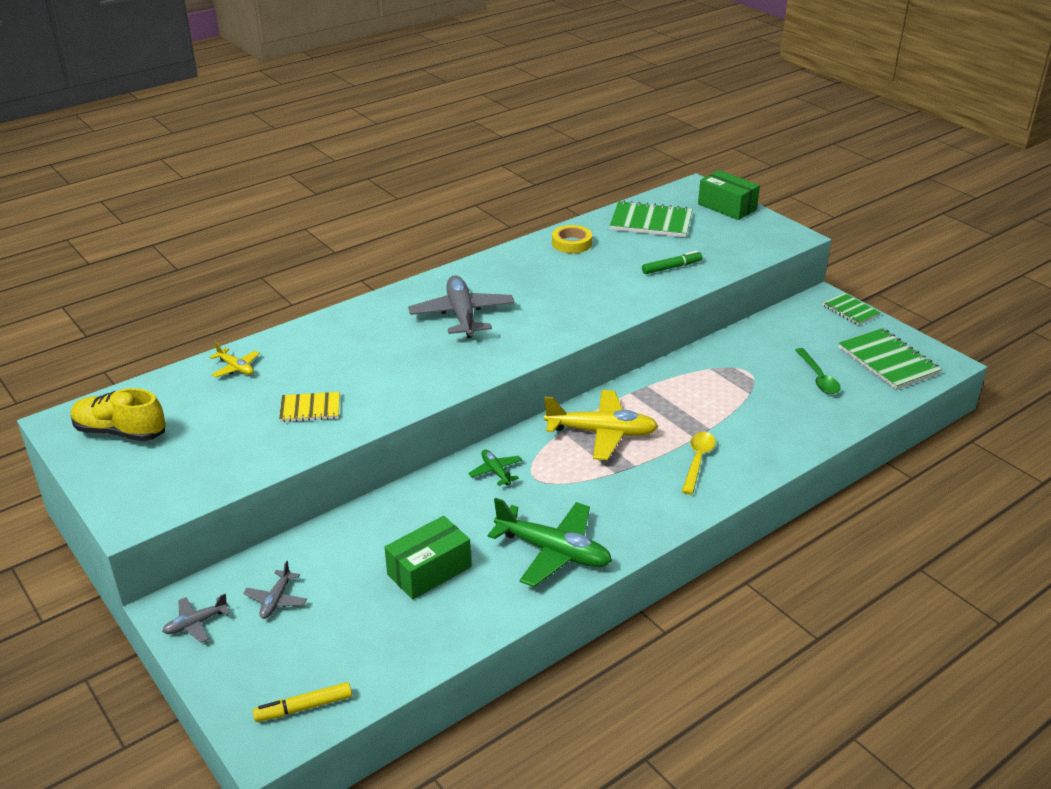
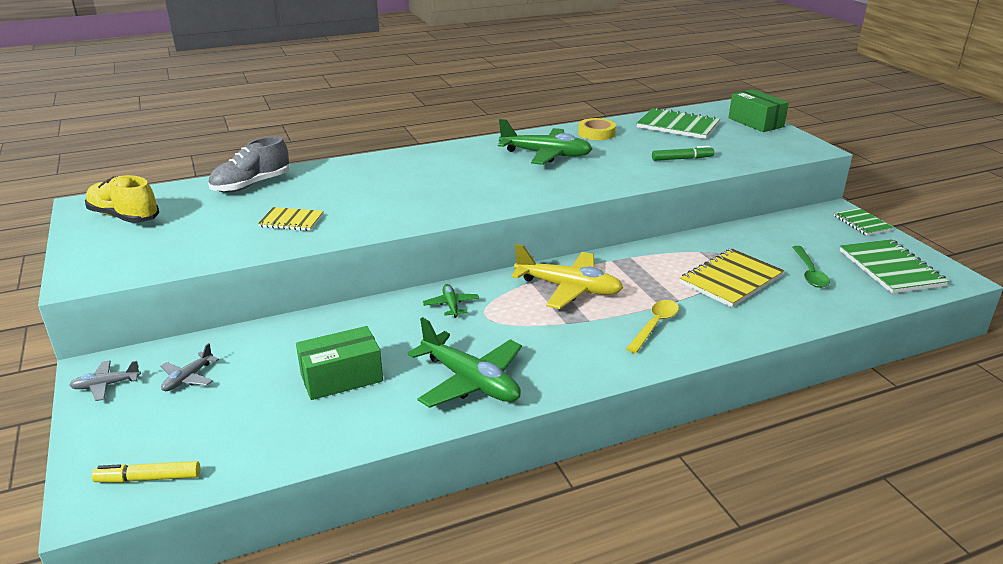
camera: 15 degrees right, 5 degrees down
yellow plane [210,342,260,377] -> grey shoe [208,136,289,193]
grey plane [408,275,514,338] -> none
none -> green plane [498,119,592,165]
none -> yellow notebook [680,248,784,307]

